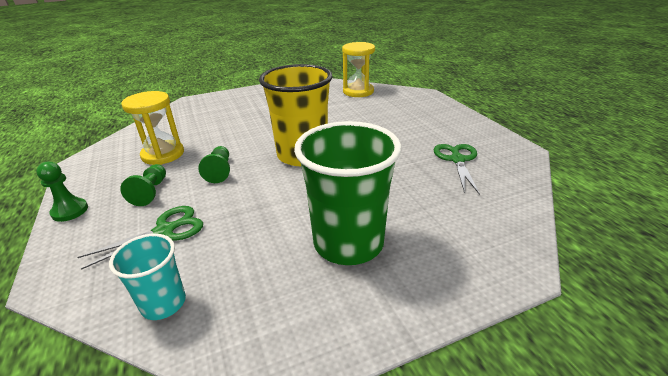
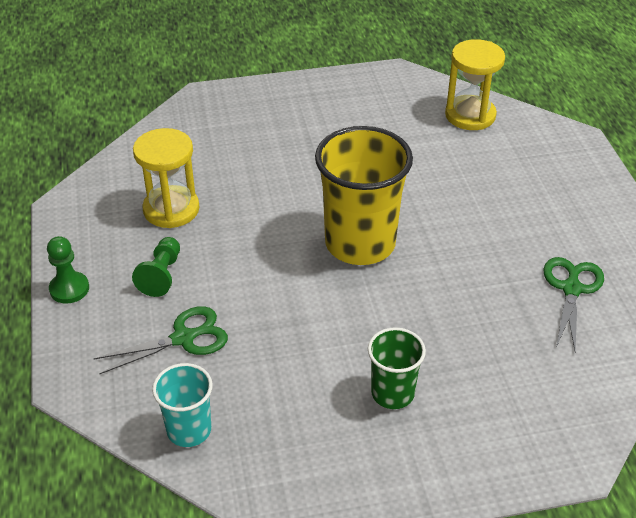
camera: 10 degrees right, 10 degrees up
green pawn [198,146,230,183] -> none
green cup [294,121,402,265] -> green cup [368,327,426,409], size x0.53

